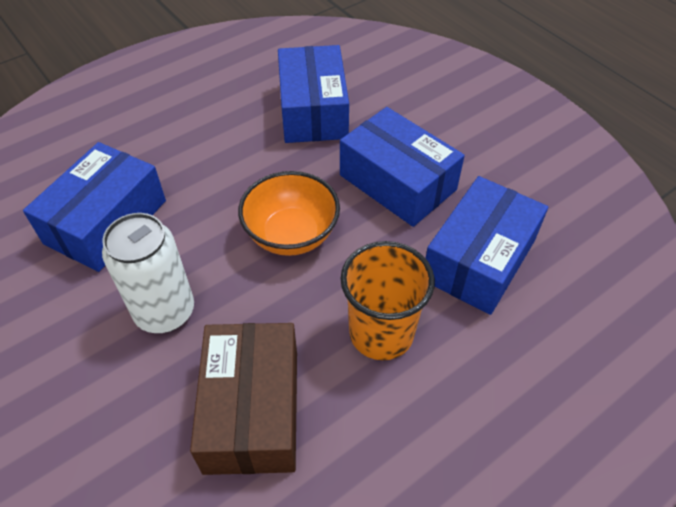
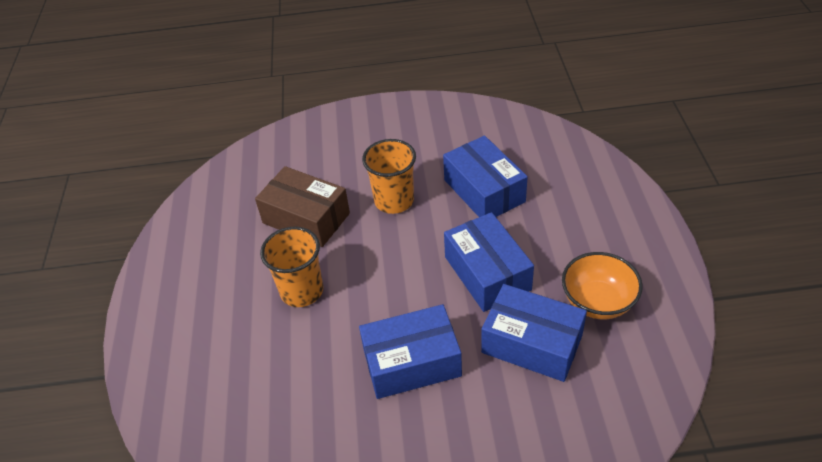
camera: 125 degrees right, 5 degrees down
white can [102,213,194,333] -> orange cup [362,139,416,214]
orange bowl [238,171,340,256] -> orange bowl moved to [562,252,643,319]
blue box [425,176,548,315] -> blue box moved to [444,212,534,312]

